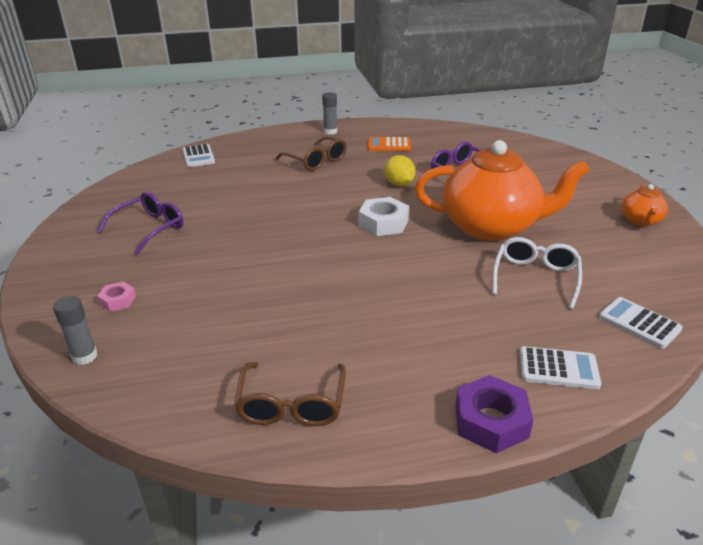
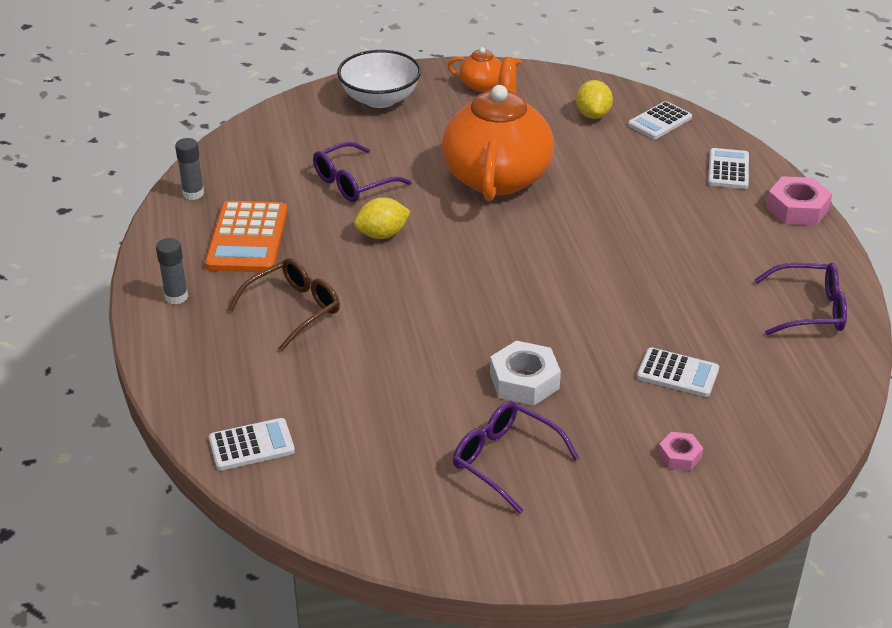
camera: 90 degrees left, 5 degrees up
grey glue stick [53,296,98,365] -> grey glue stick moved to [175,138,204,200]
brown glasses [234,362,346,426] -> purple glasses [755,263,847,335]
white nut [359,197,409,236] -> white nut moved to [490,341,561,406]
orange calculator [368,137,411,151] -> orange calculator [205,201,288,272], size x1.62
purple nut [455,375,534,453] -> pink nut [766,176,832,225]
white glasses [492,237,582,309] -> none
none -> white bowl [337,50,421,108]
none -> yellow lemon [576,80,613,119]
none -> white calculator [637,347,719,397]

